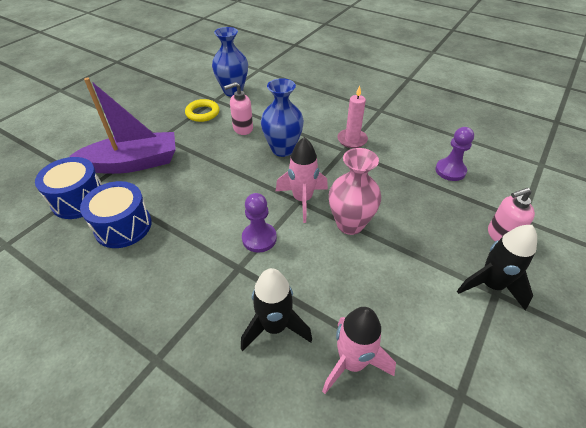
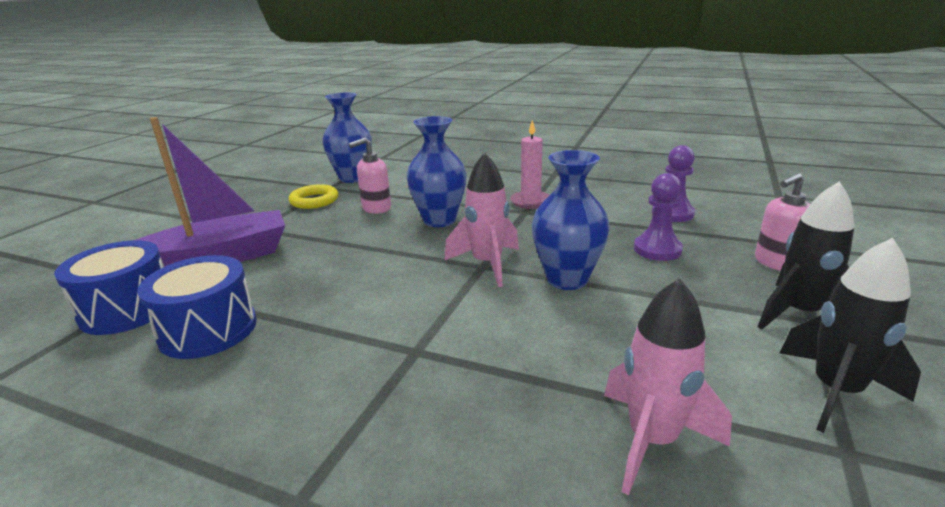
camera: 10 degrees left, 20 degrees down
black rocket [241,268,312,351] -> black rocket moved to [780,238,921,433]
purple pawn [242,193,277,253] -> purple pawn moved to [634,173,683,261]
pink vase [329,148,381,235] -> blue vase [532,150,610,290]

